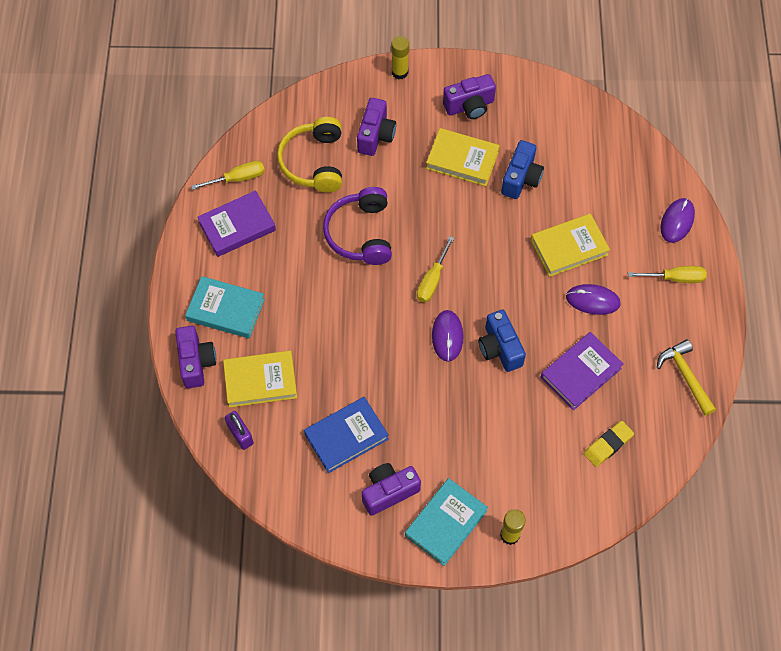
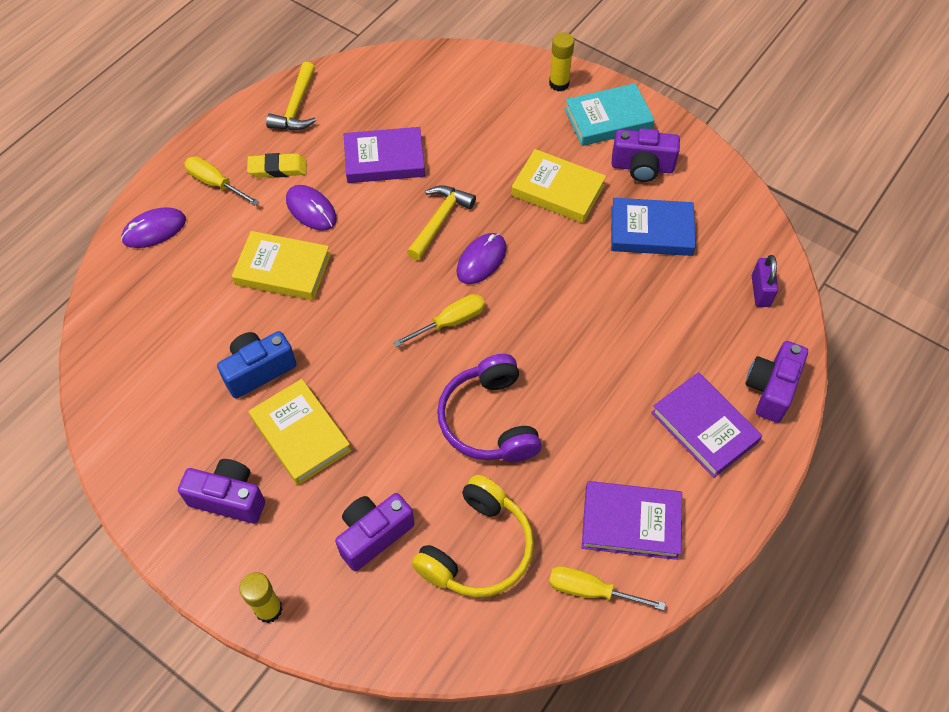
camera: 145 degrees left, 5 degrees down
turquoise book [185,276,265,338] -> purple book [651,372,762,478]
yellow book [223,351,297,408] -> yellow book moved to [511,149,606,223]
purple headphones [323,187,392,265] -> purple headphones turned 135 degrees clockwise [437,354,542,462]
blue camera [478,310,526,372] -> yellow hammer [407,185,476,260]
yellow eraser [584,421,634,467] -> yellow eraser moved to [247,153,307,178]

